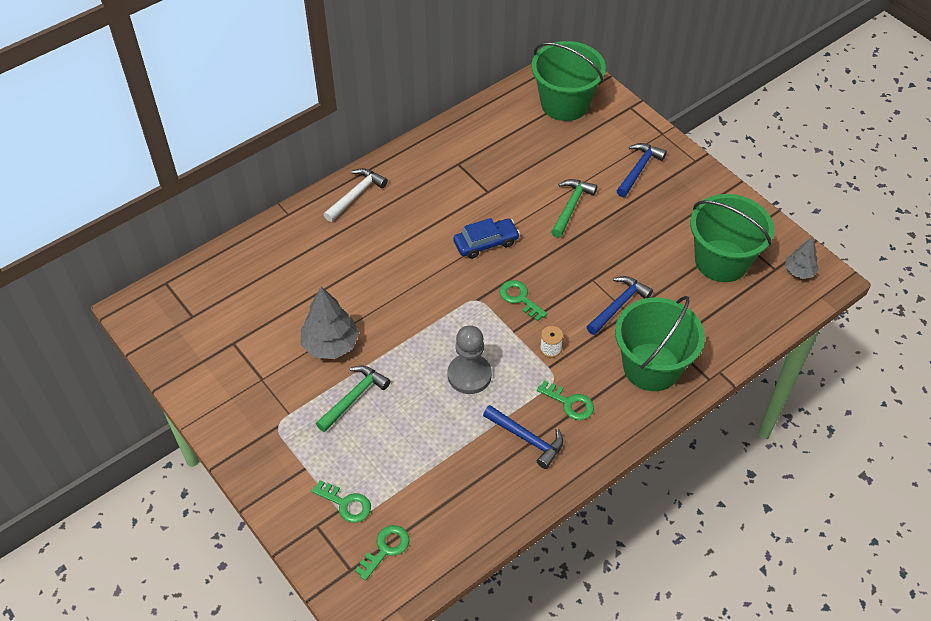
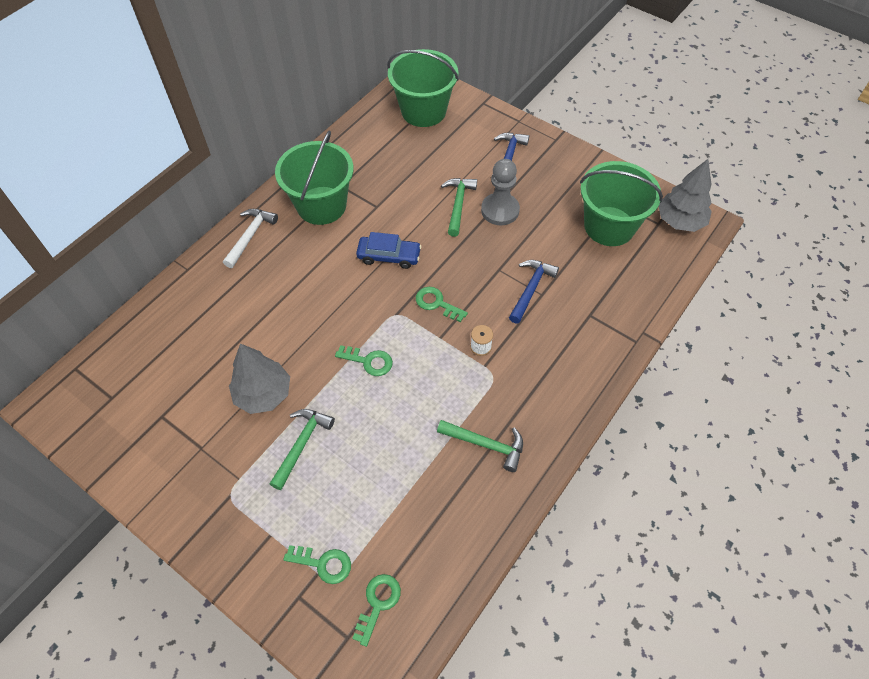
camera: 15 degrees left, 5 degrees up
grey pawn [448,325,492,394] -> grey pawn moved to [481,159,520,225]
blue car [453,218,520,259] -> blue car turned 45 degrees clockwise [356,232,422,269]
blue hammer [483,405,563,469] -> green hammer [437,420,523,472]
green key [537,380,594,420] -> green key moved to [335,345,393,376]
green bucket [615,296,705,391] -> green bucket moved to [275,131,354,225]
grey tree [785,237,819,279] -> grey tree [659,159,712,232], size x1.68

